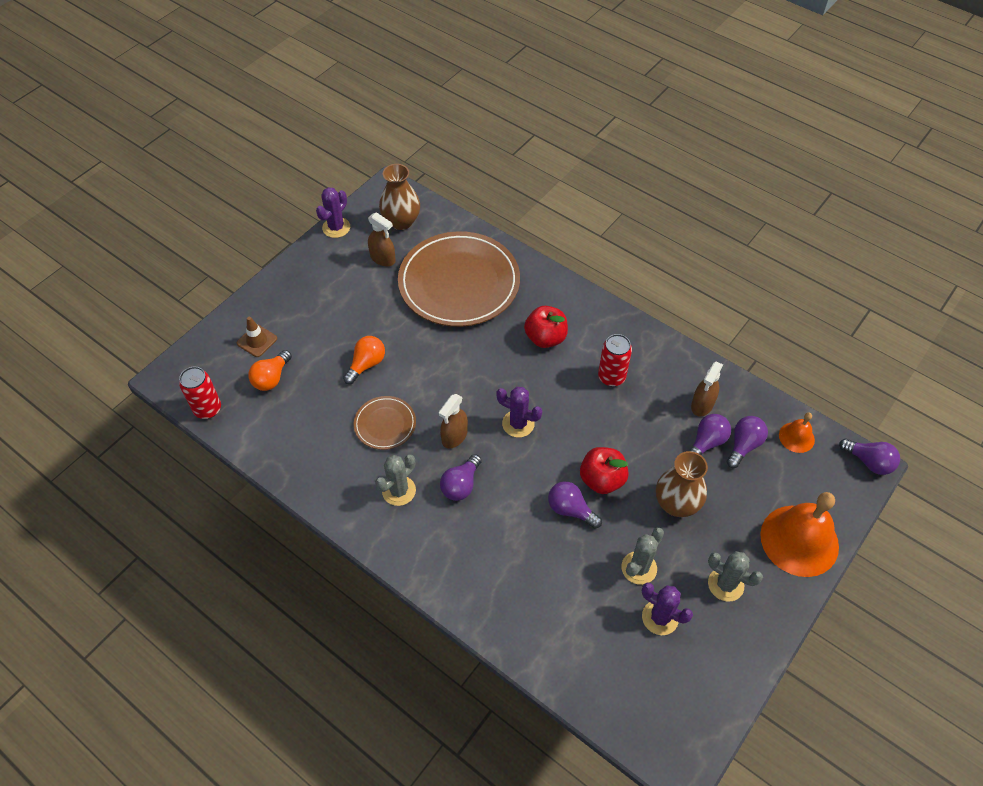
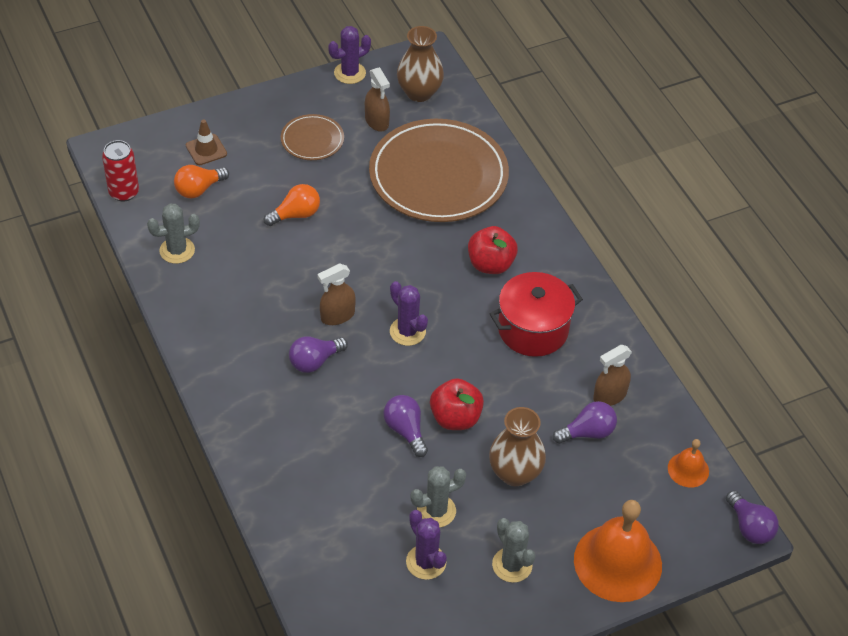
camera: 25 degrees right, 5 degrees down
brown plate [354,396,416,450] -> brown plate moved to [281,114,344,160]
grey cactus [375,455,416,506] -> grey cactus moved to [147,204,200,264]
red can [598,334,632,386] -> red pot [490,272,583,357]
purple light bulb [727,416,768,468] -> none

